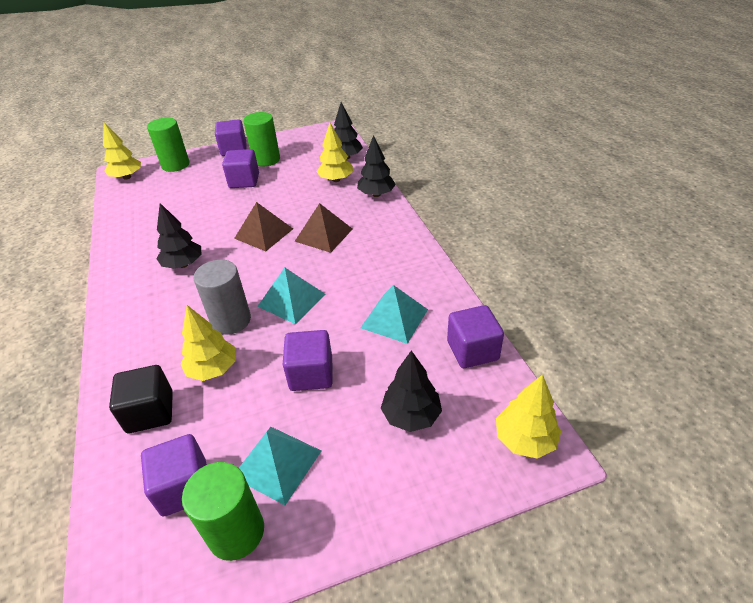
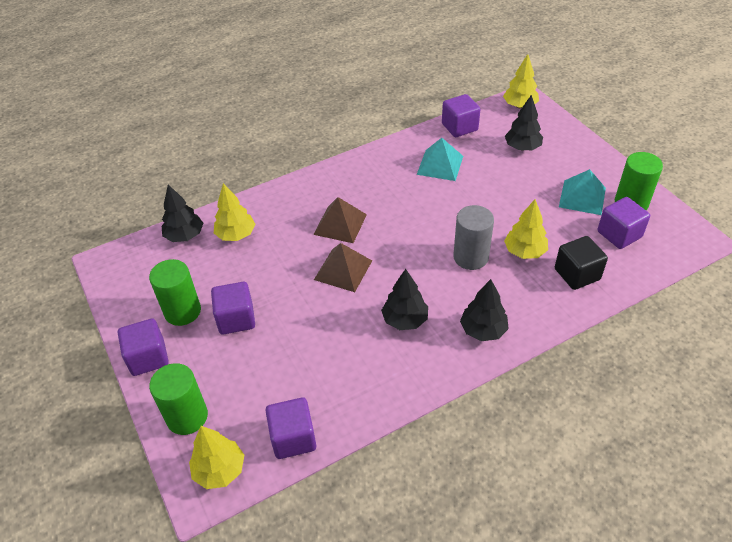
camera: 100 degrees left, 5 degrees up
turquoise pyramid [257,267,326,324] -> none
purple cube [283,330,333,391] -> purple cube moved to [266,397,316,459]
black tree [357,135,396,197] -> black tree moved to [460,279,509,341]

